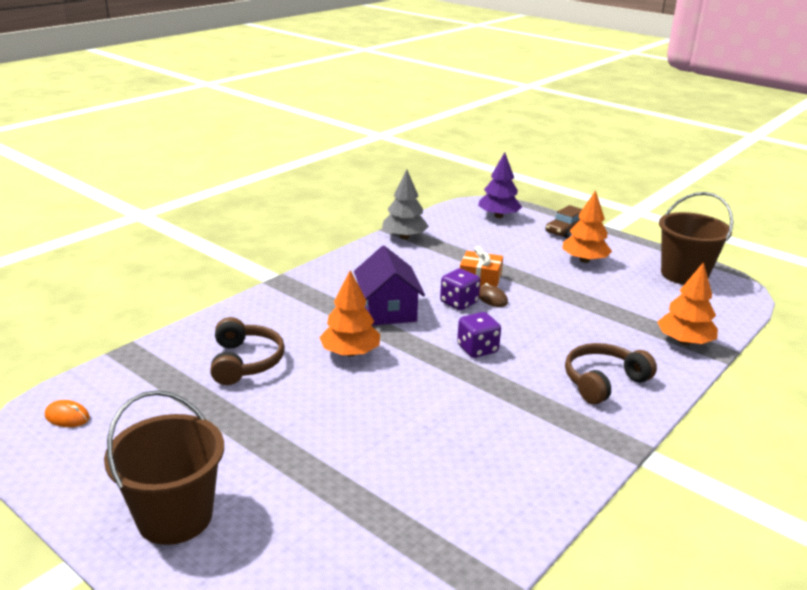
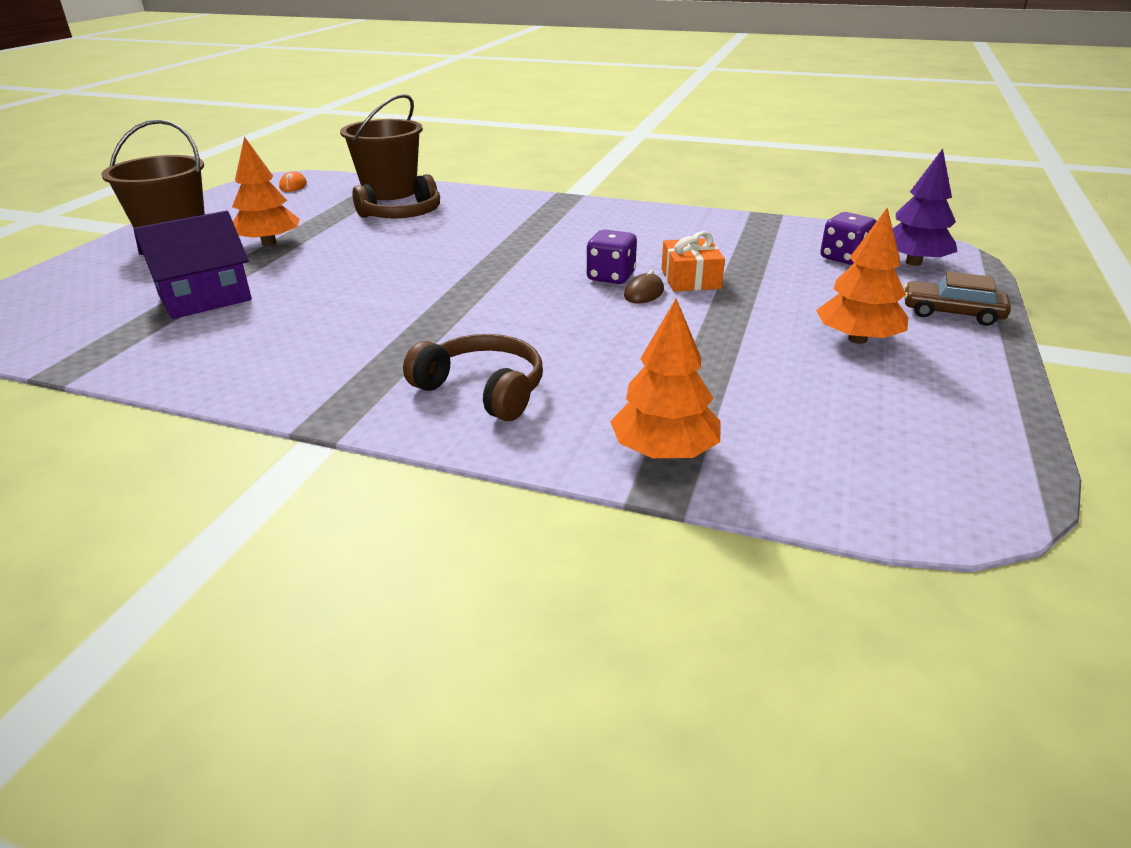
camera: 70 degrees right, 5 degrees up
orange tree [319,270,380,357] -> orange tree moved to [232,137,300,246]
purple house [354,246,425,326] -> purple house moved to [134,211,252,319]
grey tree [382,170,429,239] -> none
purple dice [457,312,501,358] -> purple dice moved to [820,212,877,265]
brown bucket [659,192,733,285] -> brown bucket moved to [340,94,423,200]

